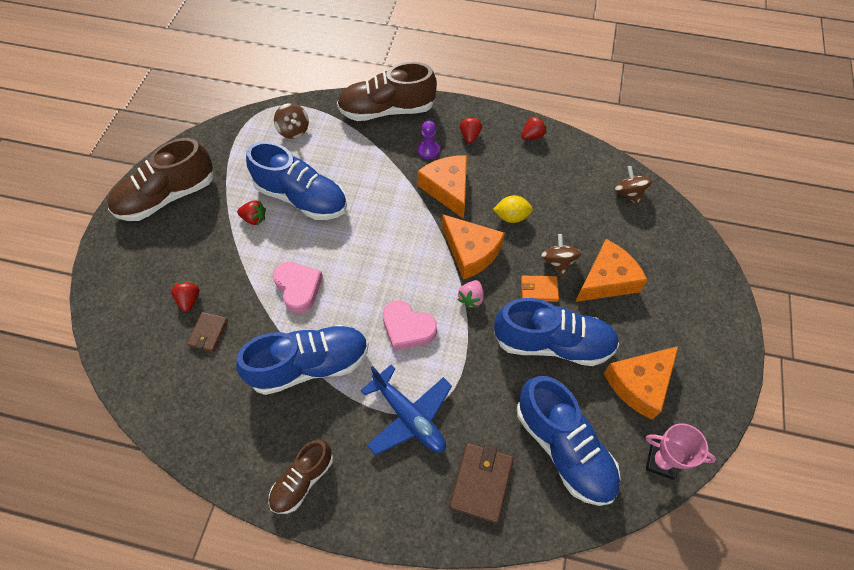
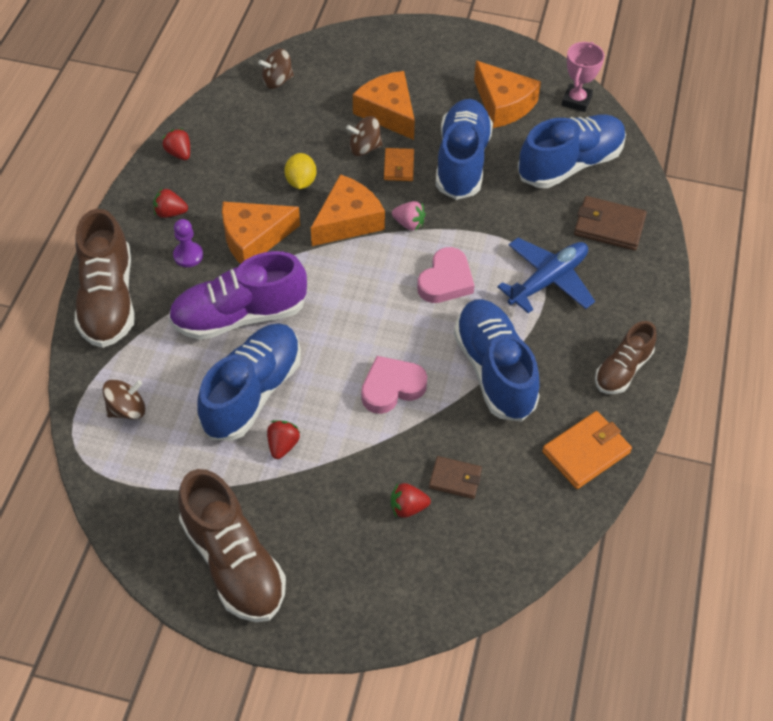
camera: 90 degrees left, 5 degrees down
brown shoe [269,440,333,514] -> brown shoe turned 90 degrees clockwise [595,321,657,394]
none -> purple shoe [168,251,307,340]
none -> orange wallet [542,411,632,489]

